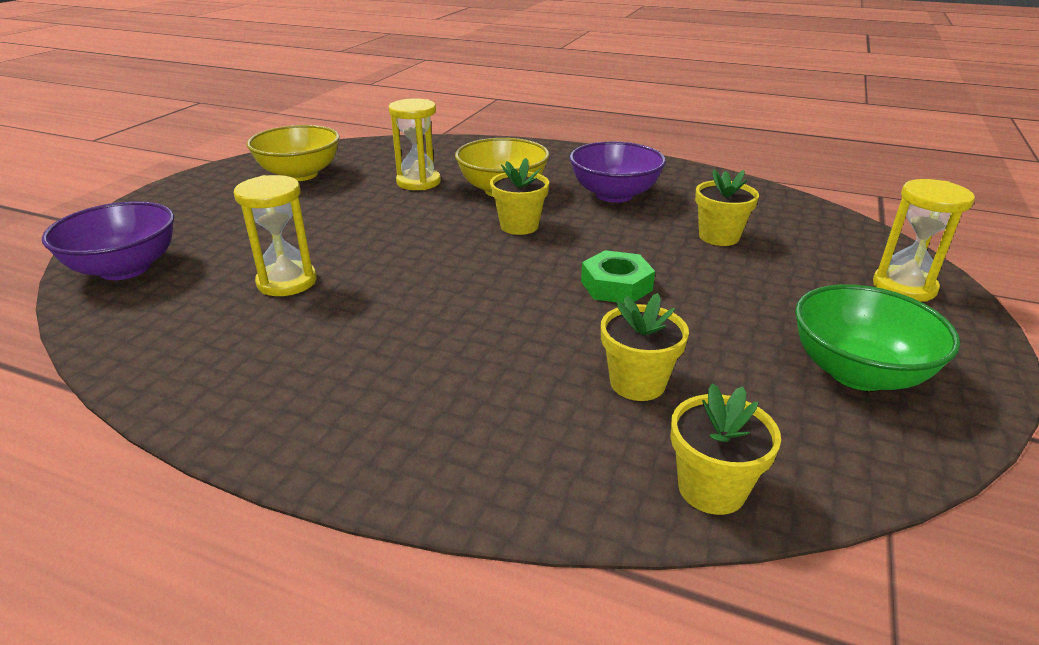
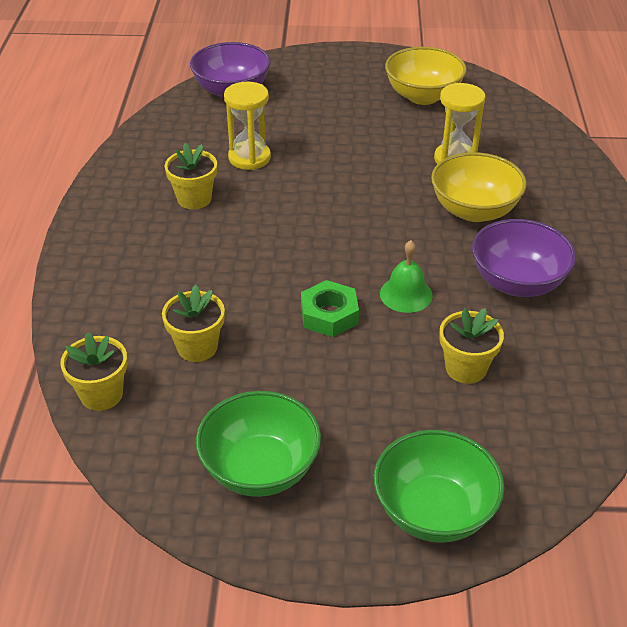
camera: 70 degrees right, 10 degrees up
yellow flower pot [490,158,549,235] -> yellow flower pot moved to [165,142,217,209]
yellow hourglass [873,179,975,302] -> green bowl [374,430,505,543]
none -> green bell [380,240,433,313]

